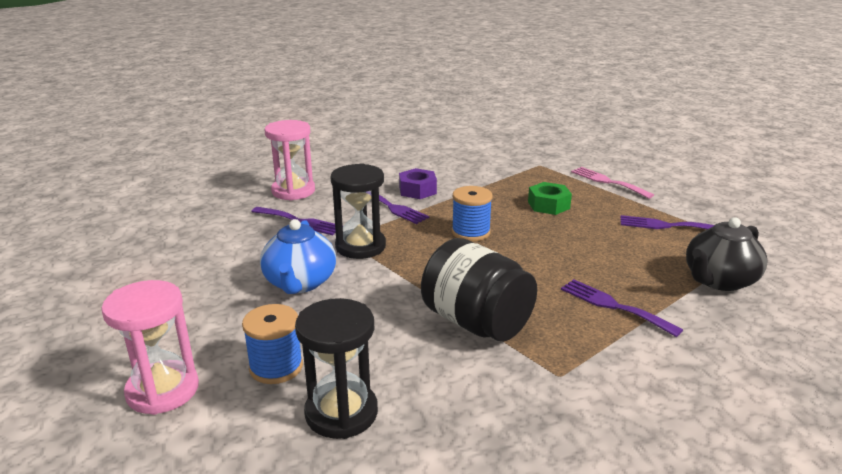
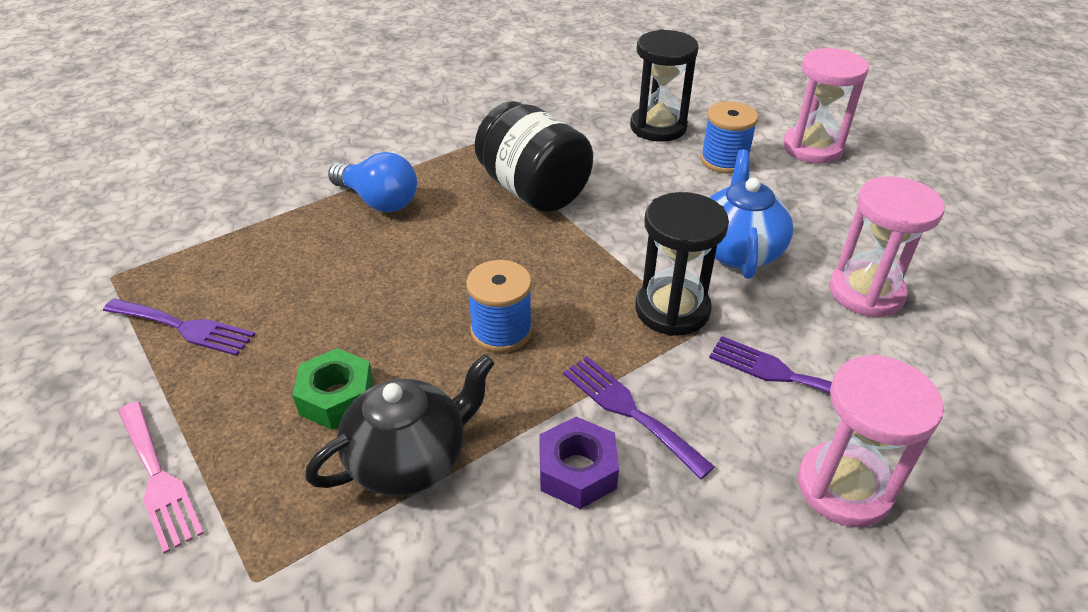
camera: 175 degrees left, 15 degrees up
purple fork [561,279,683,337] -> blue light bulb [328,152,417,212]
black teapot [686,217,768,291] -> black teapot moved to [305,354,495,496]
none -> pink hourglass [829,176,945,317]

